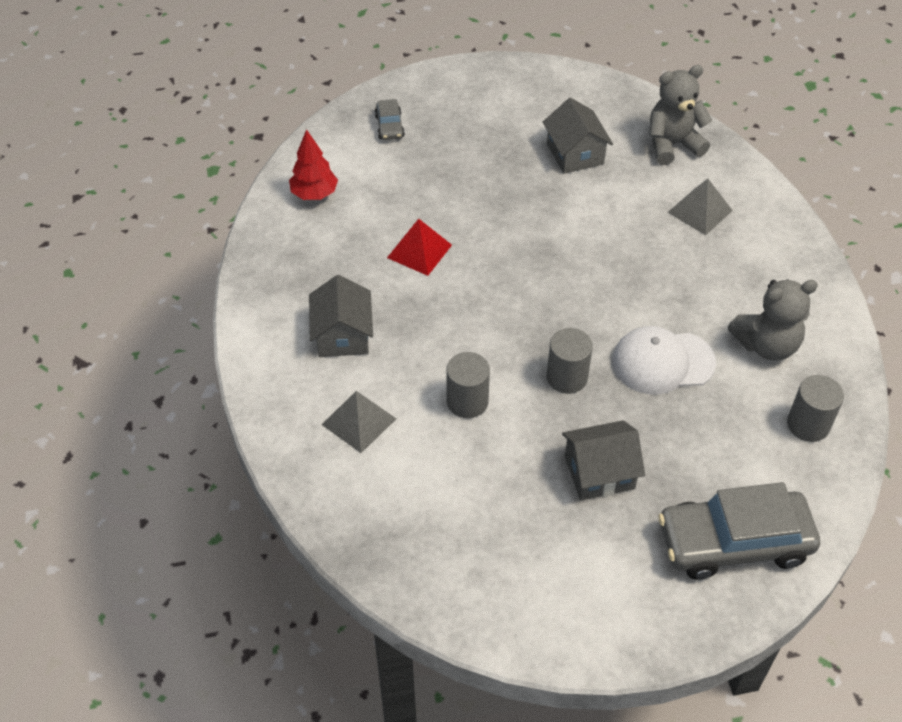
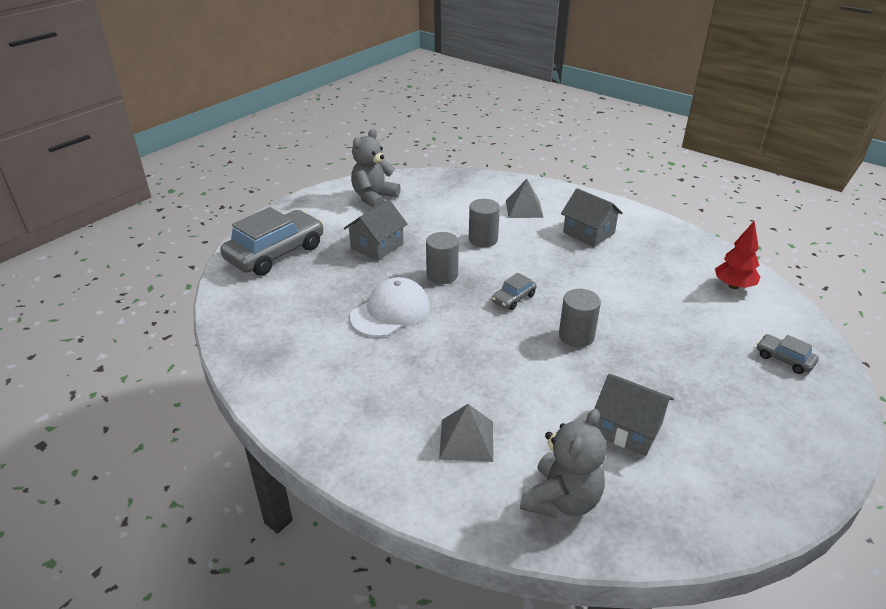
camera: 140 degrees right, 15 degrees down
red pyramid [387,219,452,276] -> none
grey teddy bear [728,279,818,361] -> grey teddy bear moved to [351,129,401,208]
grey cylinder [787,375,844,442] -> grey cylinder moved to [559,289,601,347]
none -> grey car [492,273,537,310]

